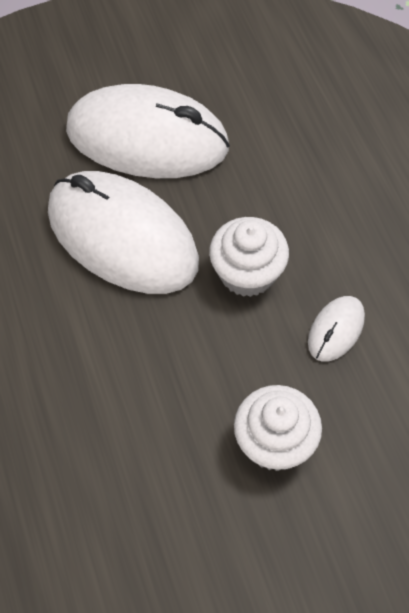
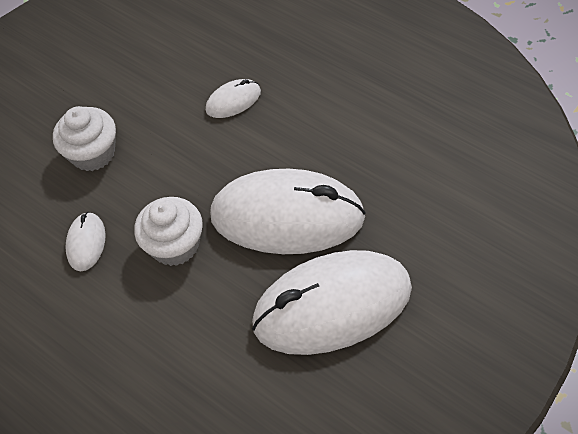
camera: 155 degrees right, 5 degrees down
none -> white mouse [206,79,261,118]

